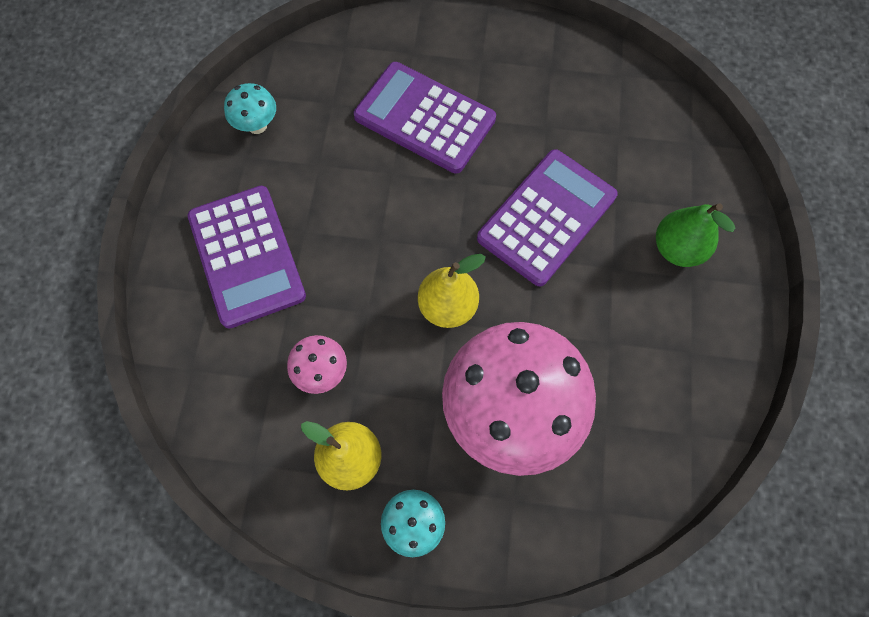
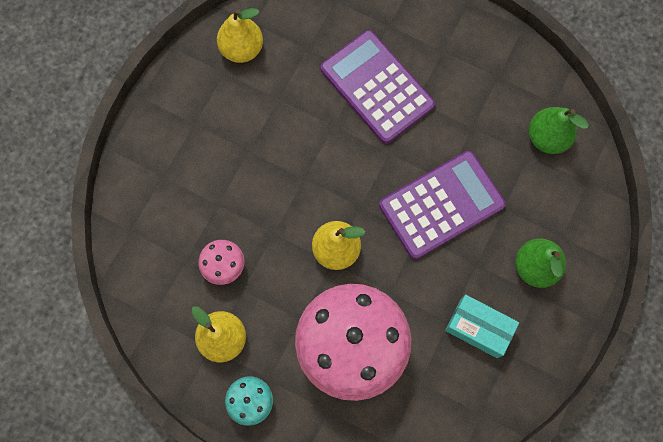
camera: 20 degrees right, 5 degrees up
purple calculator [187,186,306,329] -> none
turquoise mushroom [224,83,276,134] -> yellow pear [217,8,263,63]
none -> turquoise box [445,295,519,358]
none -> green pear [529,107,589,154]

